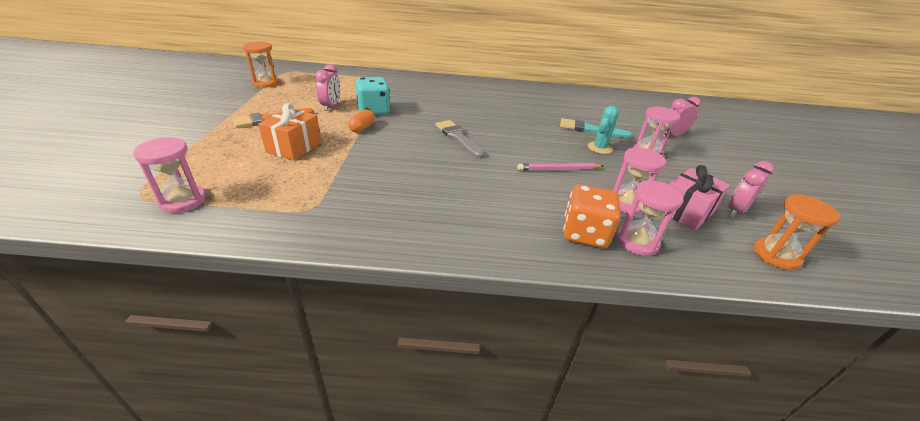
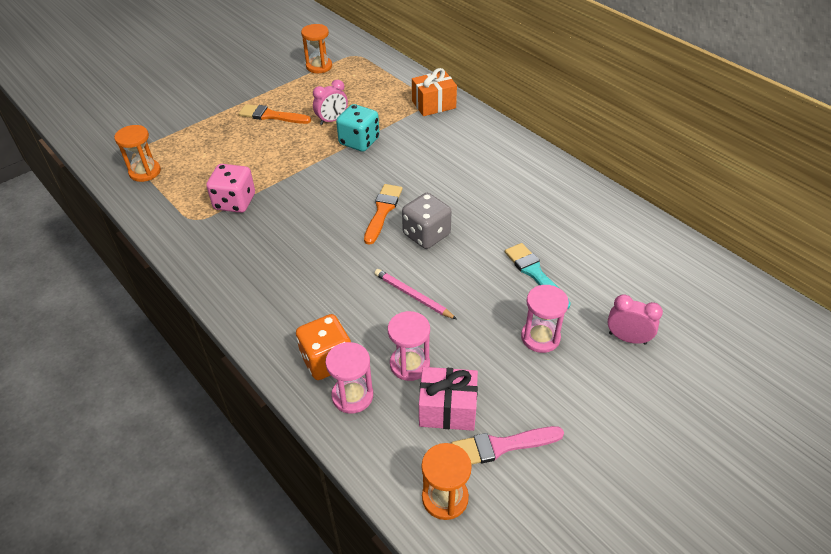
camera: 50 degrees right, 10 degrees up
pink hourglass [133,137,206,213] -> orange hourglass [115,125,161,182]
orange gift [258,103,321,161] -> orange gift moved to [412,68,457,116]
orange capsule [348,109,375,133] -> none
grey brush [436,120,485,158] -> orange brush [364,184,403,245]
turquoise cactus [588,106,619,154] -> none
pink clock [728,161,774,217] -> pink brush [451,426,564,465]
none -> pink dice [206,164,255,213]
none -> grey dice [402,193,452,249]

